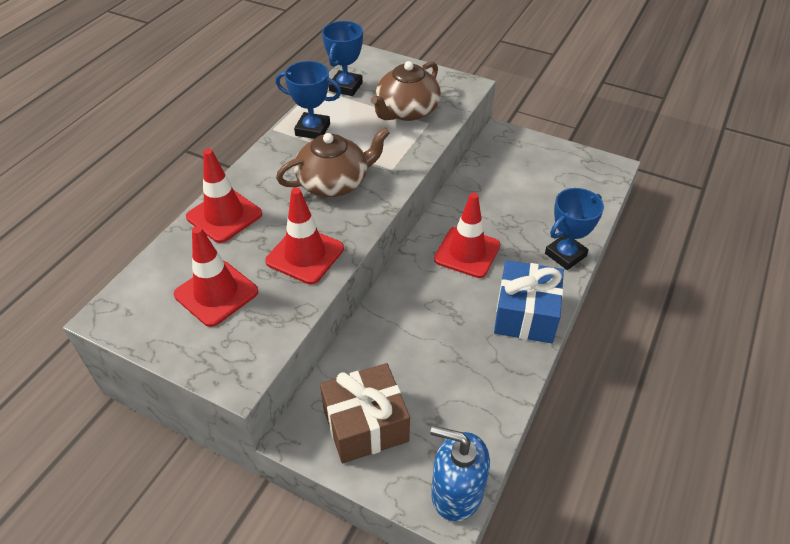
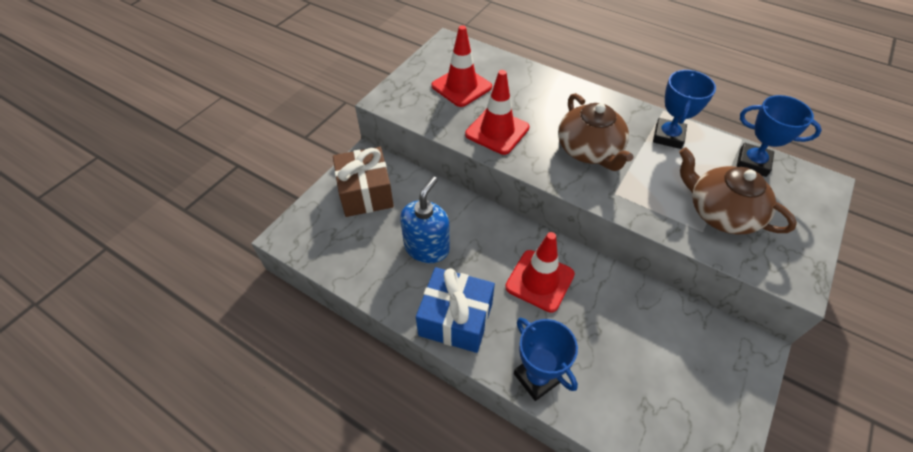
camera: 95 degrees right, 5 degrees up
red traffic cone [186,148,262,243] -> none
blue soap dispenser [430,426,490,521] -> blue soap dispenser moved to [400,176,450,263]

